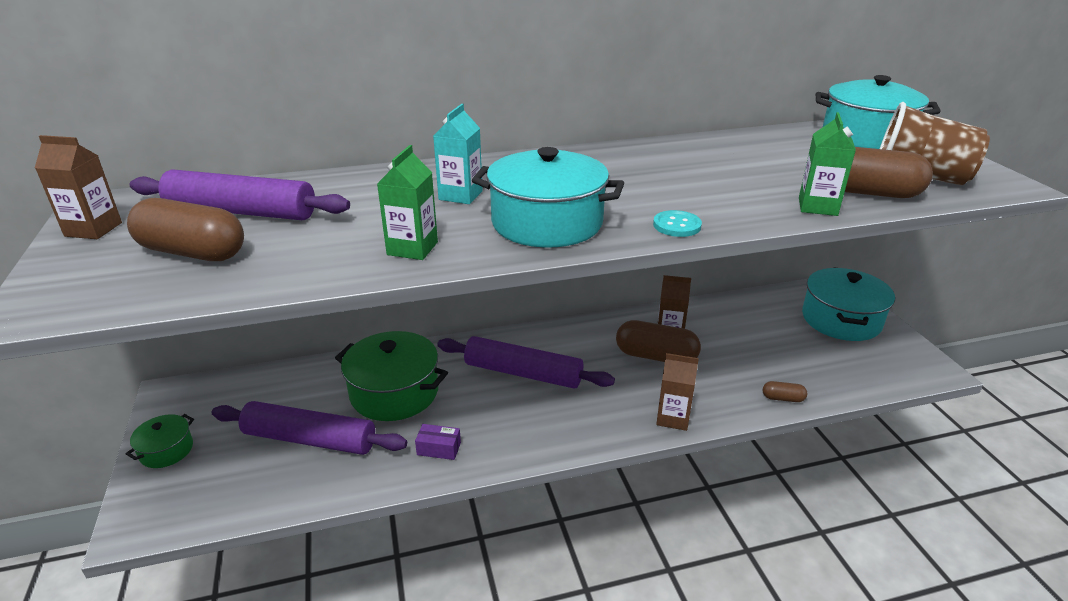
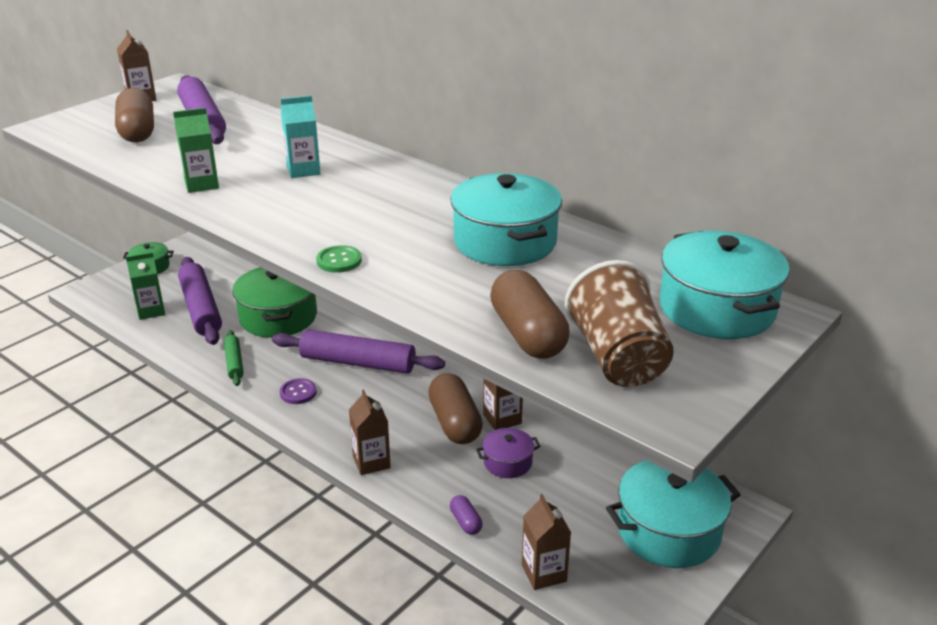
camera: 55 degrees right, 0 degrees up
purple box [415,424,461,460] -> green rolling pin [224,330,244,386]
purple rolling pin [437,336,615,388] -> purple rolling pin turned 60 degrees counterclockwise [272,329,445,374]
turquoise pot [472,147,624,248] -> turquoise pot moved to [450,173,562,266]
turquoise button [653,210,702,237] -> green button [316,245,362,273]
brown capsule [763,381,807,402] -> purple capsule [450,495,482,535]
green carton [799,112,856,216] -> green carton moved to [126,252,165,320]
none -> purple button [280,378,317,404]
none -> purple pot [476,428,541,478]
none -> brown carton [522,494,571,590]

